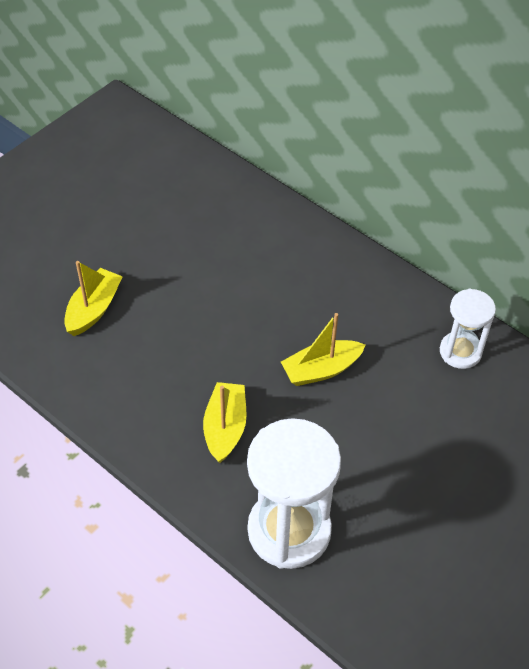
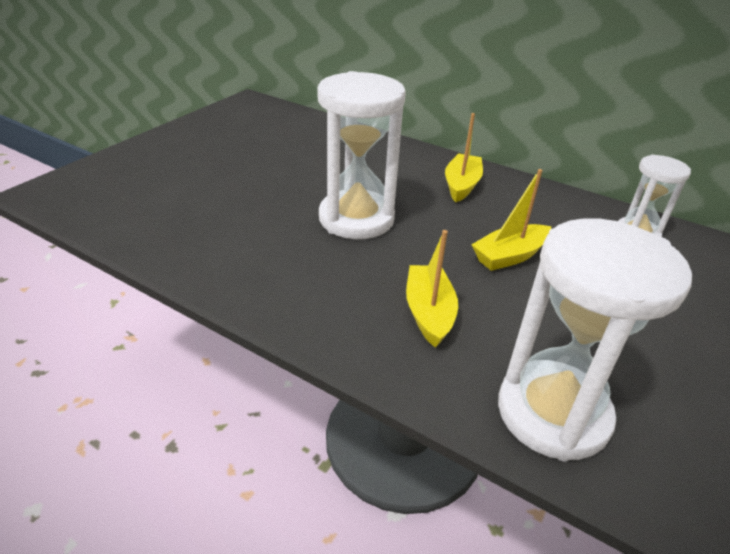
camera: 10 degrees left, 15 degrees down
yellow boat [64,261,123,336] -> yellow boat moved to [445,113,483,202]
none -> white hourglass [317,71,406,239]

